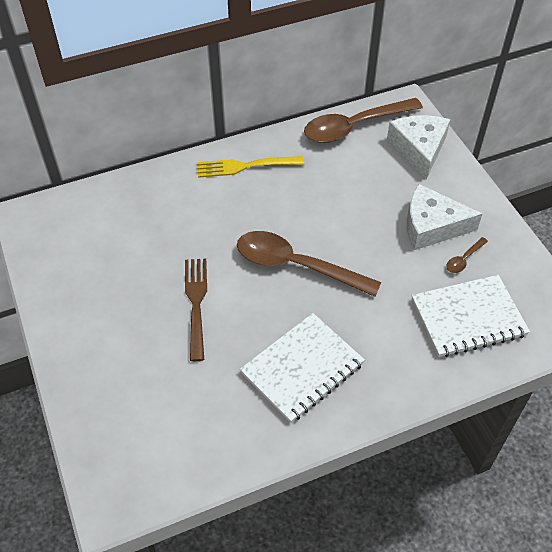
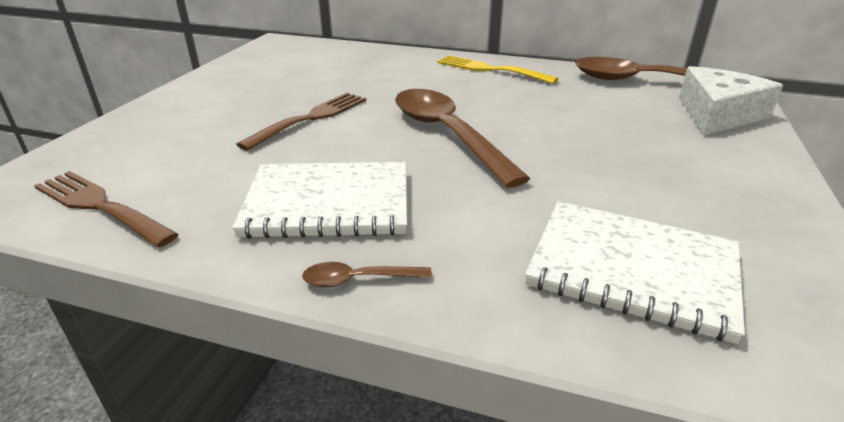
camera: 40 degrees right, 20 degrees down
white cheese [407,183,482,250] -> none
brown spoon [447,237,488,273] -> brown spoon moved to [302,262,432,287]
none -> brown fork [34,171,178,247]

